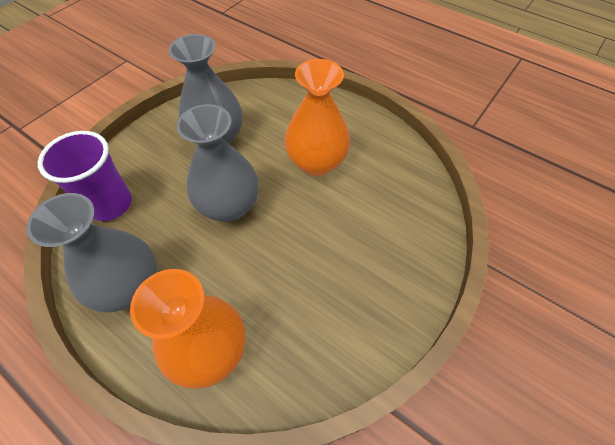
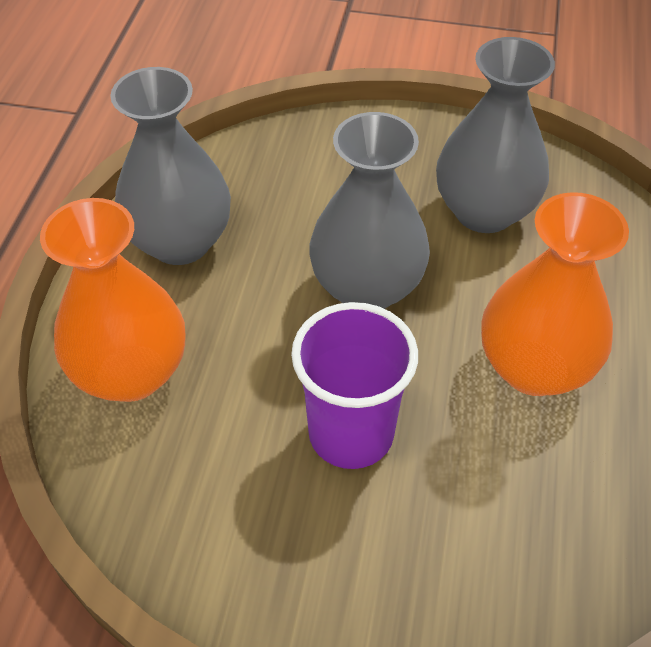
camera: 65 degrees right, 5 degrees down
purple cup [38,131,132,221] -> purple cup moved to [291,302,418,469]

